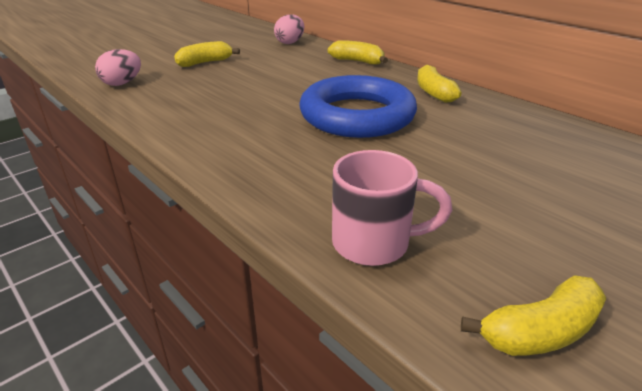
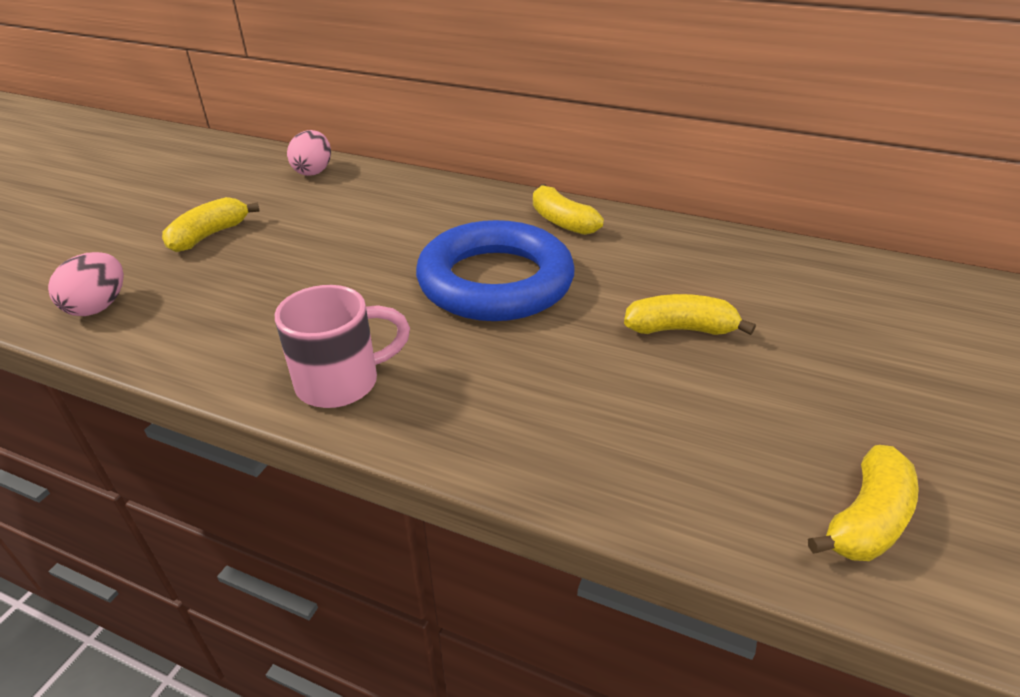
camera: 25 degrees left, 5 degrees up
yellow banana [328,40,388,65] -> yellow banana moved to [624,294,756,335]
pink mug [332,150,452,266] -> pink mug moved to [275,285,410,408]

